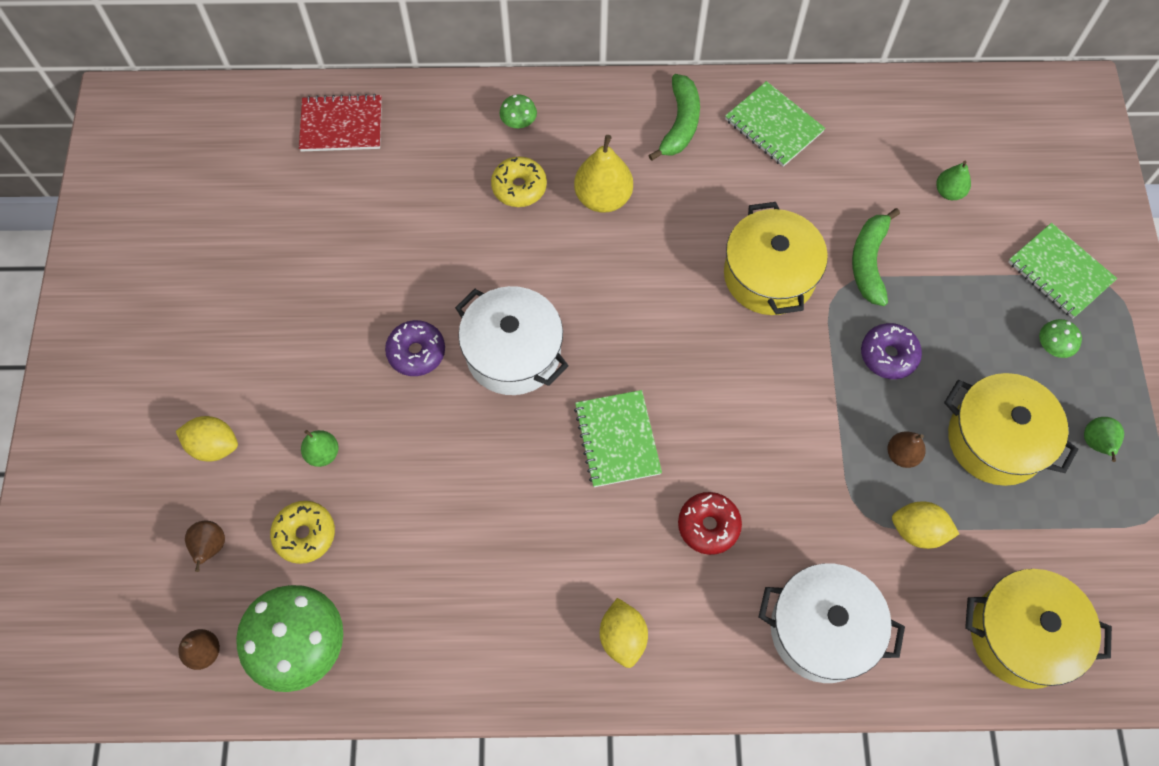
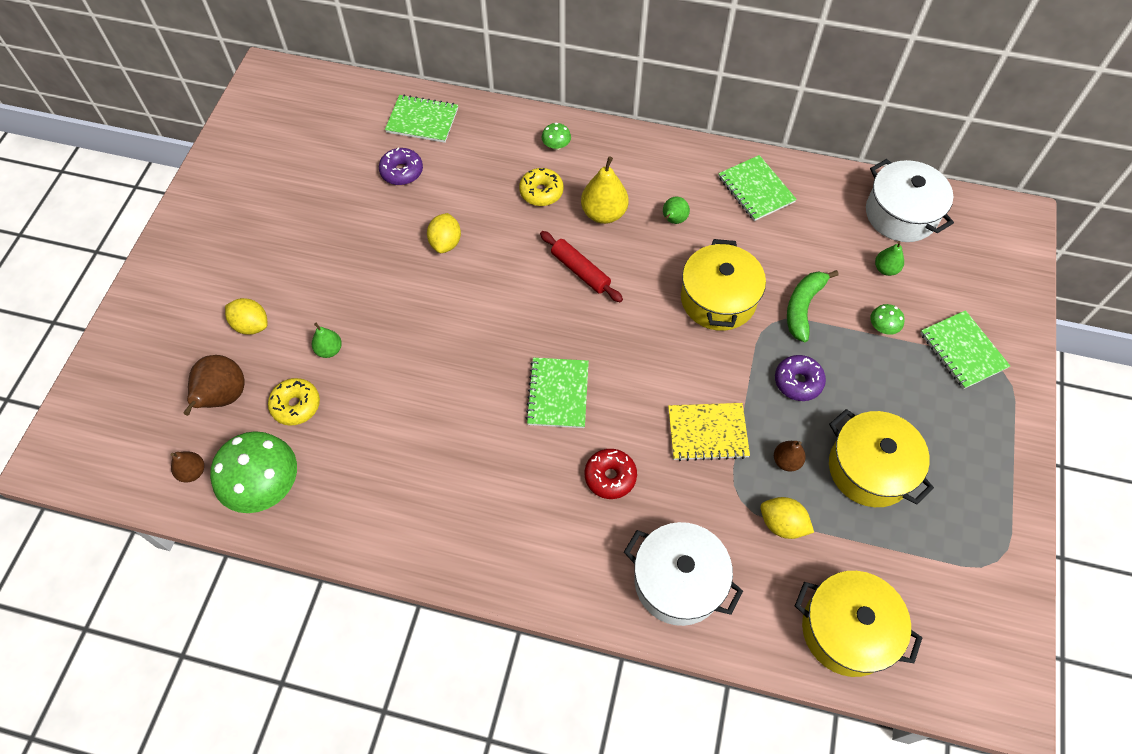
camera: 15 degrees right, 5 degrees down
brown pear [185,520,225,572] -> brown pear [183,355,244,416], size x1.75
red notebook [299,94,382,152] -> green notebook [385,94,458,143]
purple donut [385,320,445,376] -> purple donut moved to [379,148,423,185]
white pot [455,286,569,395] -> white pot moved to [866,159,954,242]
yellow lemon [600,598,648,668] -> yellow lemon moved to [427,213,461,253]
green banana [648,74,700,161] -> none
green mushroom [1039,319,1082,358] -> green mushroom moved to [870,304,905,335]
green pear [1084,417,1124,462] -> green pear moved to [663,197,690,224]
none -> red rolling pin [540,231,623,302]
none -> yellow notebook [668,403,750,461]

